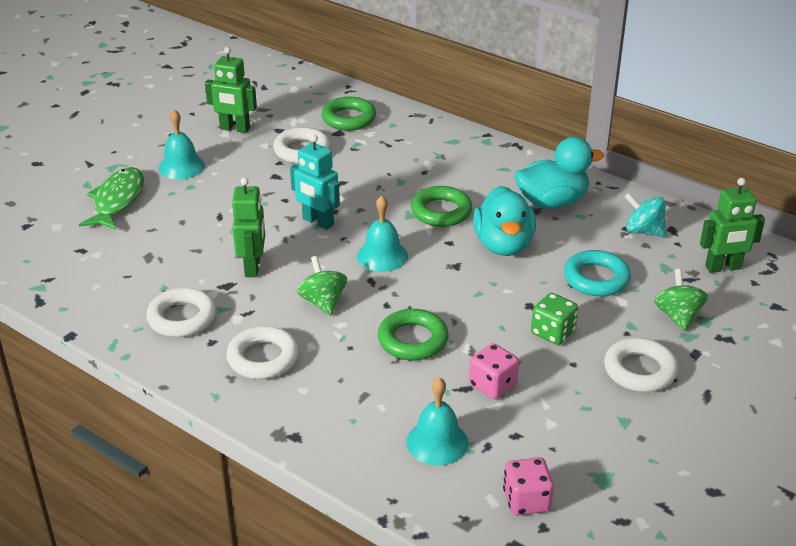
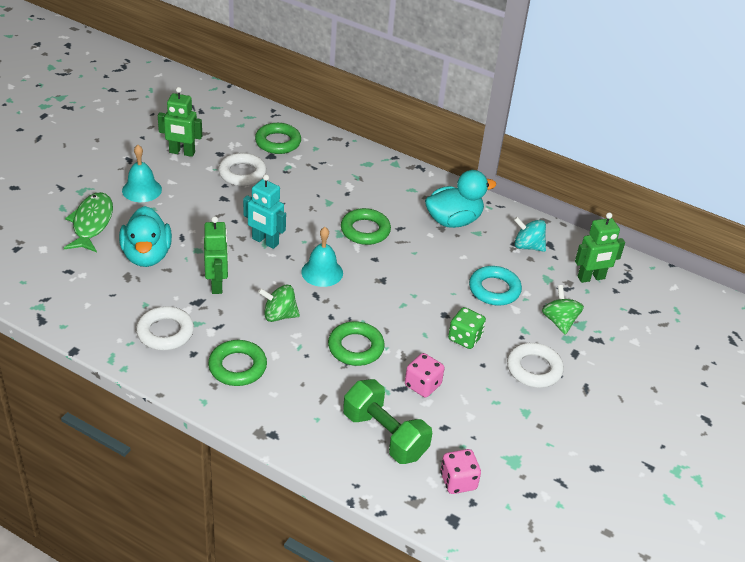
camera: 10 degrees left, 5 degrees up
white ring [226,326,299,379] -> green ring [208,340,267,386]
green spinning top [297,256,347,316] -> green spinning top turned 60 degrees counterclockwise [258,285,300,322]
turquoise bell [406,377,468,466] -> green dumbbell [343,379,432,464]
turquoise duck [473,186,536,256] -> turquoise duck moved to [119,206,172,267]

